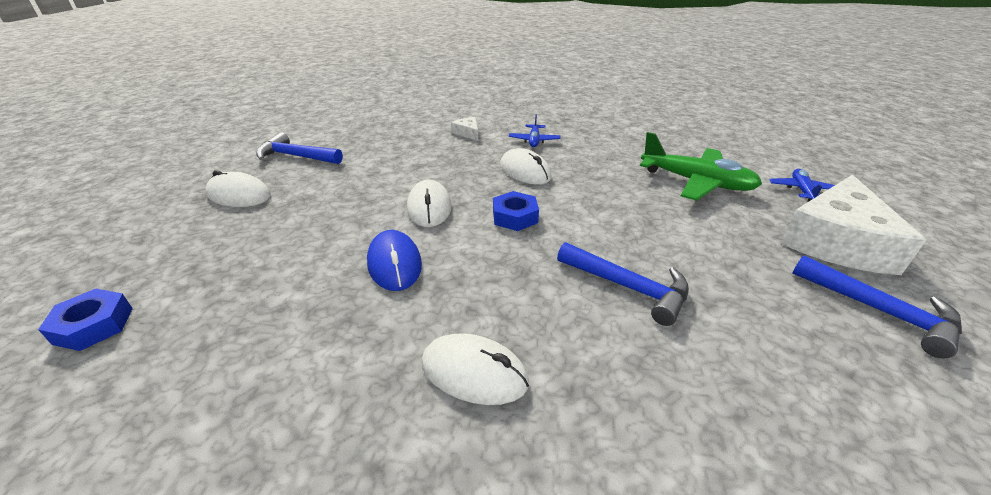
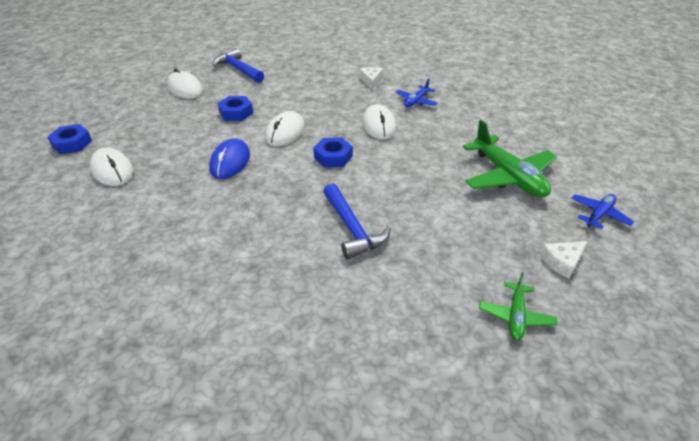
camera: 30 degrees right, 5 degrees up
white mouse [422,333,529,405] -> white mouse moved to [90,147,133,186]
white cheese [780,175,926,275] -> white cheese [540,241,587,279], size x0.42
blue hammer [792,255,962,359] -> green plane [479,272,557,340]
none -> blue nut [218,96,253,121]

